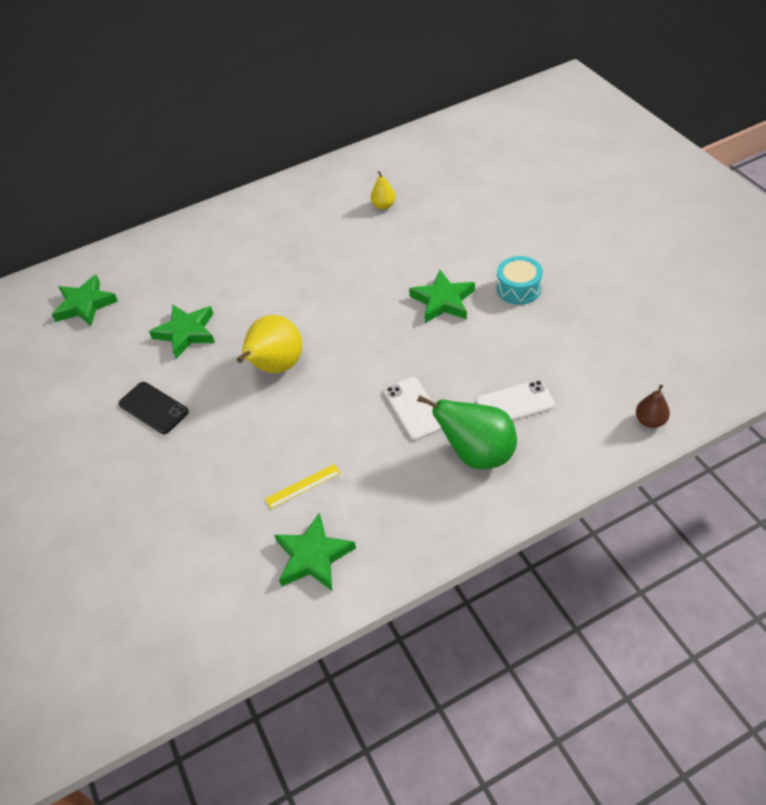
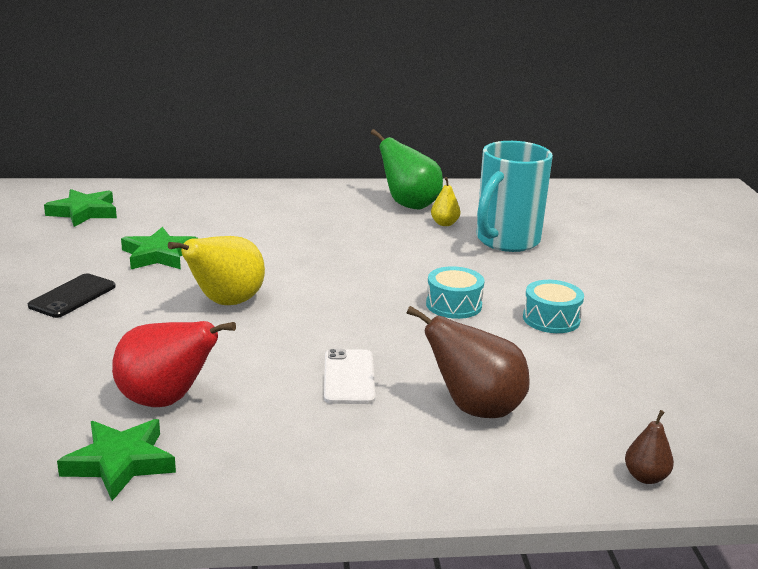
camera: 15 degrees right, 25 degrees down
black phone [119,382,189,434] -> black phone turned 60 degrees clockwise [28,273,116,318]
yellow ruler [265,464,341,509] -> red pear [112,321,236,407]
green star [409,270,475,323] -> turquoise drum [426,266,484,319]
green pear [417,395,517,469] -> green pear moved to [371,129,443,209]
white phone [476,380,555,421] -> brown pear [407,306,530,418]
none -> turquoise mug [476,141,553,252]

